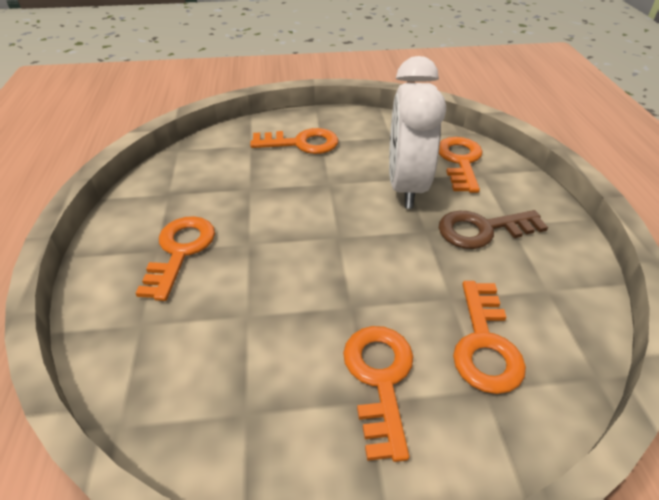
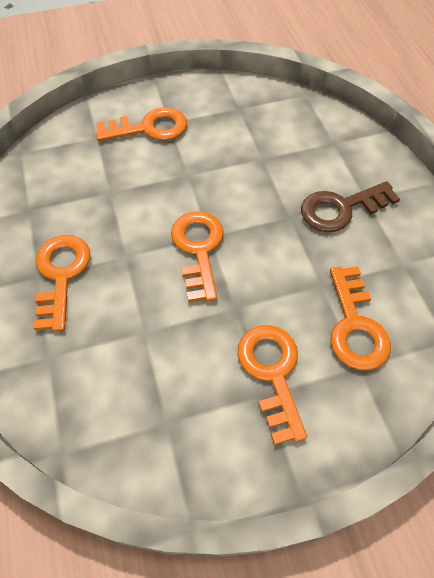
camera: 10 degrees left, 15 degrees up
white clock [389,56,446,209] -> none
orange key [439,137,482,193] -> orange key moved to [171,211,224,302]

